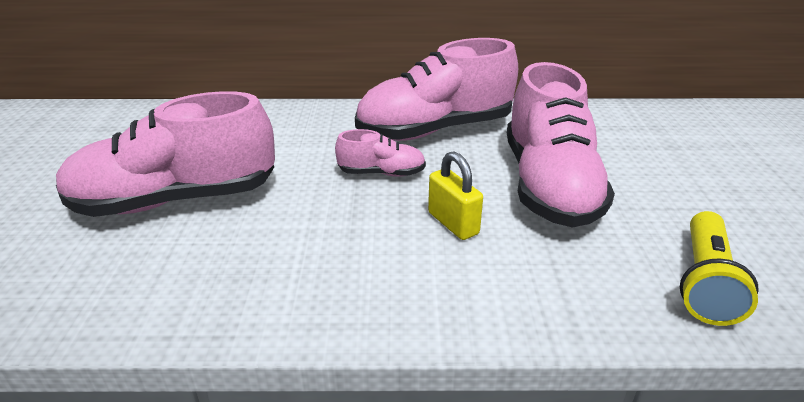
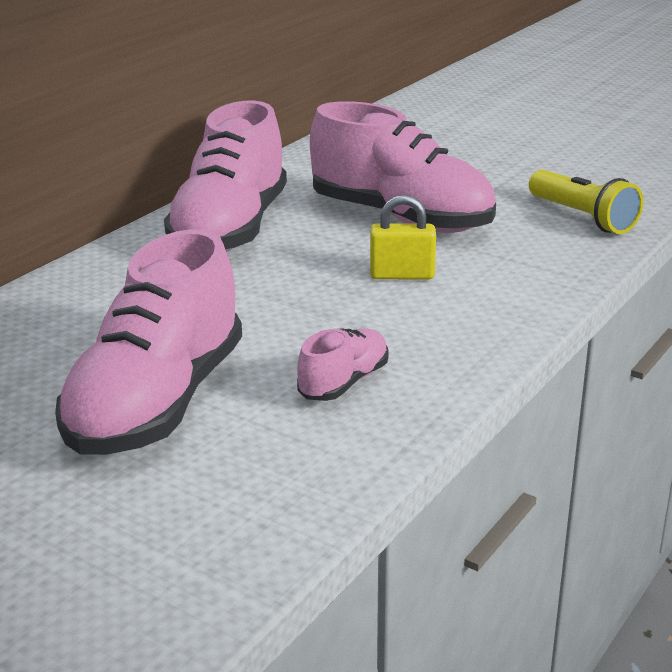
camera: 55 degrees left, 5 degrees down
pink shoe [335,129,426,177] -> pink shoe moved to [297,328,389,401]

